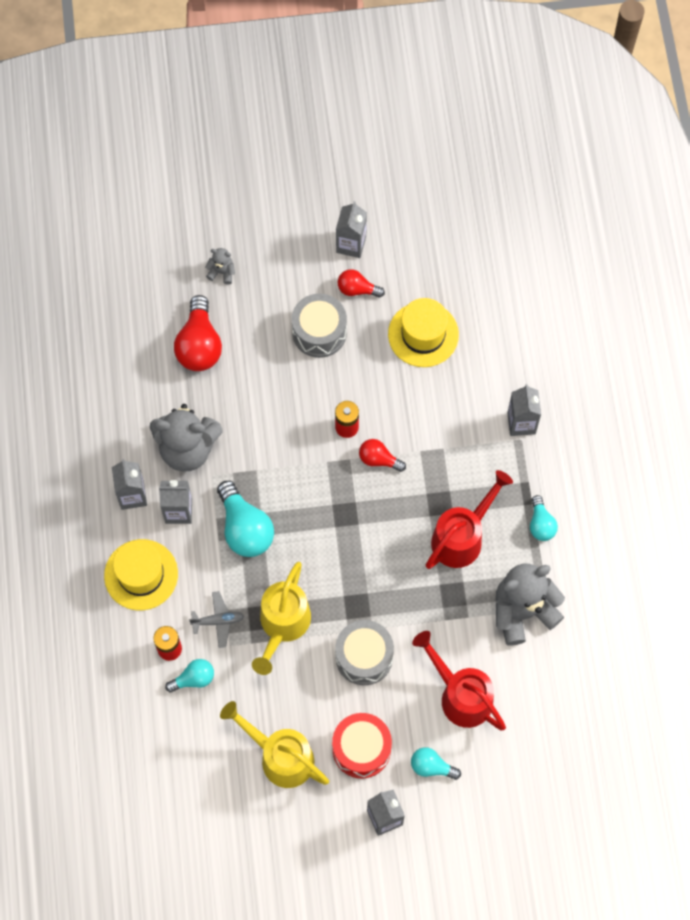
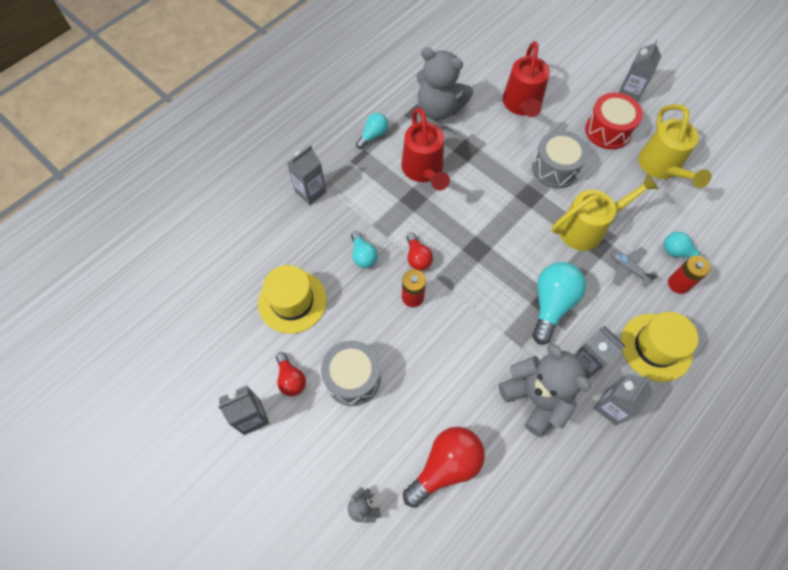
camera: 130 degrees left, 5 degrees down
turquoise light bulb [411,747,461,780] -> turquoise light bulb moved to [351,231,378,268]
red watering can [426,470,513,569] -> red watering can turned 105 degrees counterclockwise [401,108,450,190]

